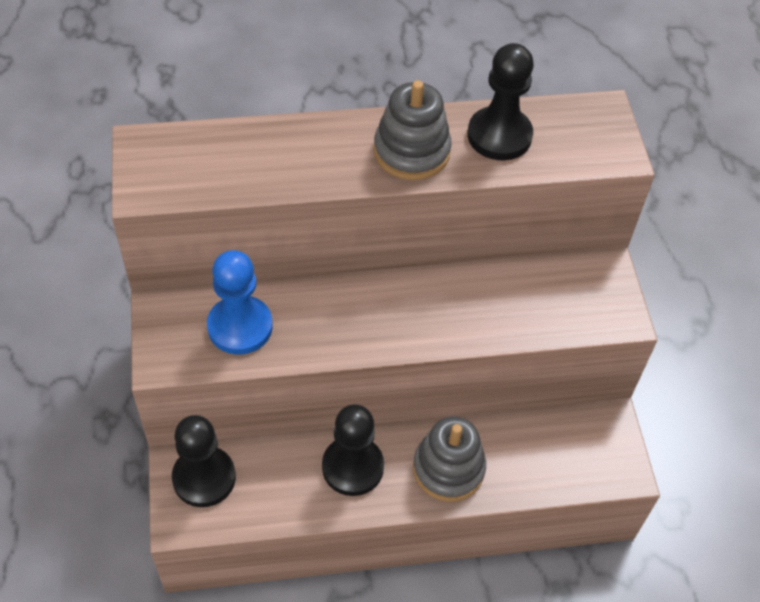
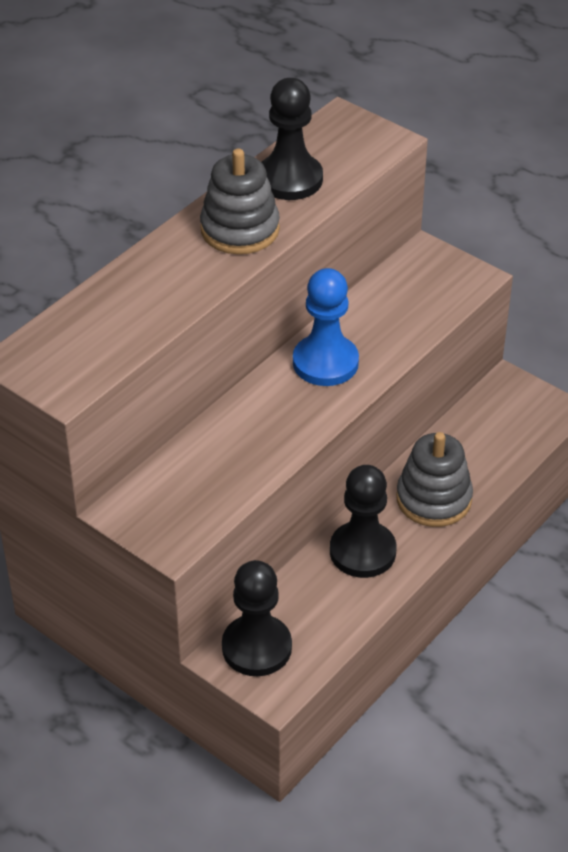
camera: 40 degrees left, 10 degrees down
blue pawn [207,250,273,355] -> blue pawn moved to [293,268,359,386]

